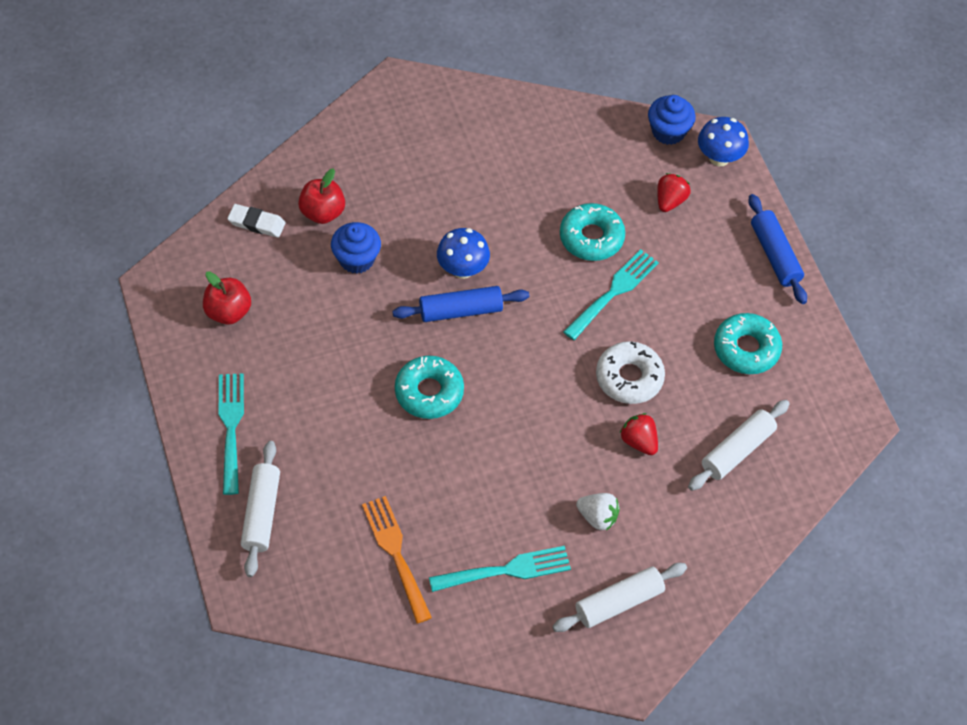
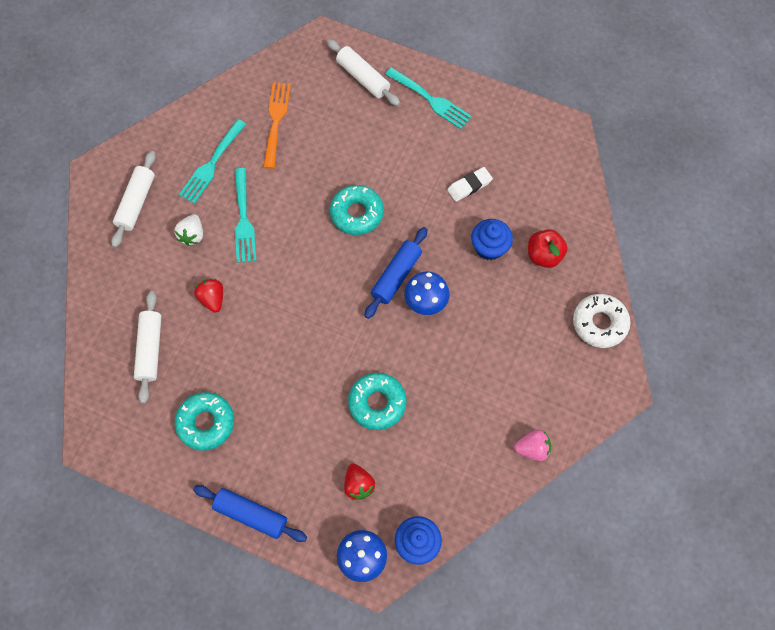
camera: 135 degrees right, 10 degrees up
red apple [203,271,251,324] -> none
white eraser [227,204,286,238] -> white eraser moved to [447,167,493,202]
orange fork [362,496,432,623] -> orange fork turned 105 degrees counterclockwise [263,82,291,169]
turquoise fork [563,249,659,340] -> turquoise fork moved to [235,168,256,263]
white strawberry [576,493,620,531] -> white strawberry turned 60 degrees counterclockwise [174,214,203,246]
white donut [596,341,665,404] -> white donut moved to [573,294,630,348]
red strawberry [620,413,658,455] -> red strawberry turned 120 degrees counterclockwise [194,279,223,313]
none -> pink strawberry [514,430,551,461]

